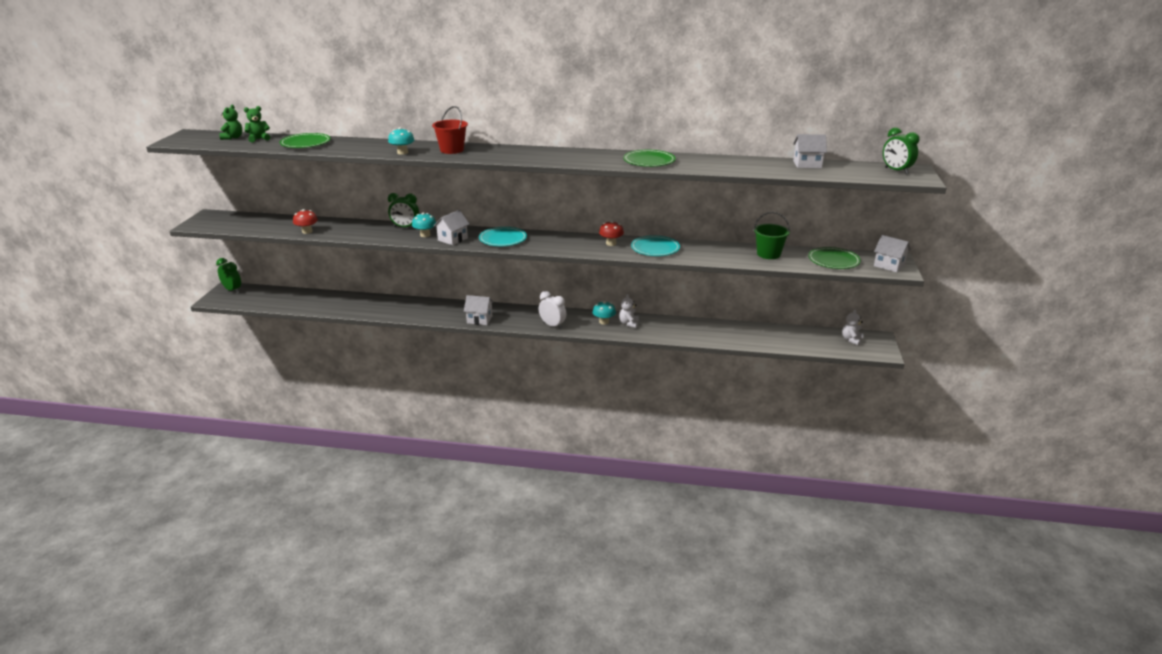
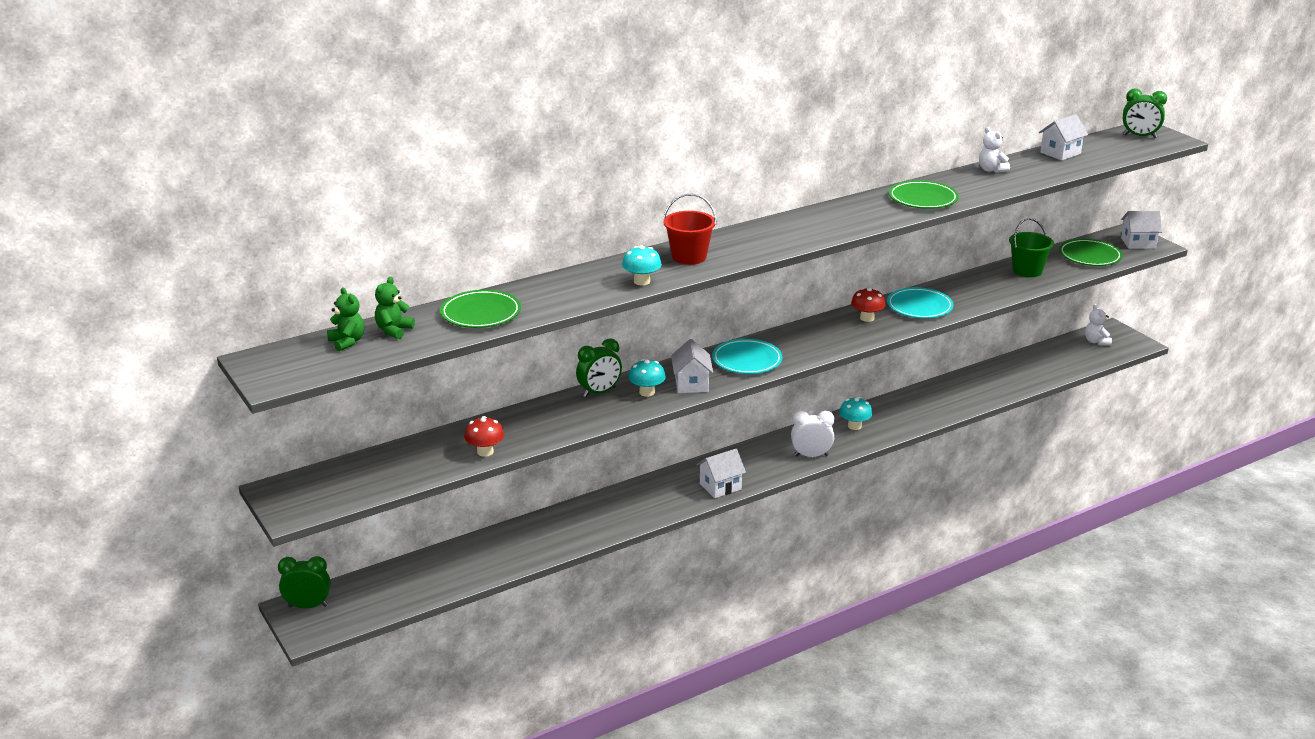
camera: 40 degrees left, 0 degrees up
white teddy bear [619,294,639,328] -> white teddy bear moved to [979,127,1010,173]

